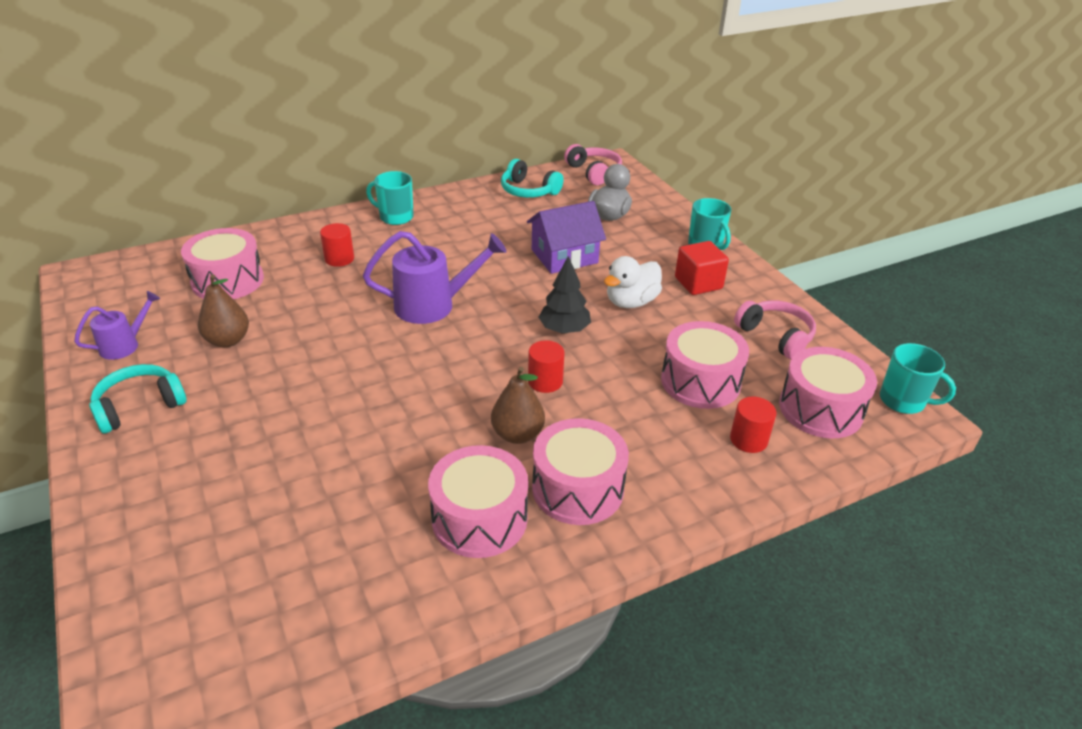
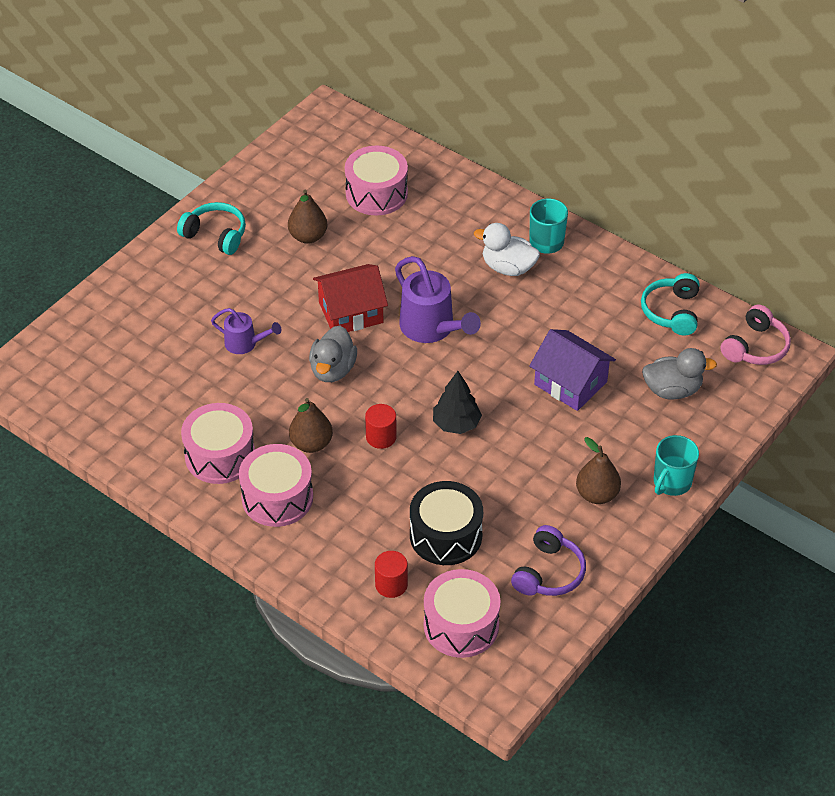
camera: 65 degrees right, 10 degrees up
purple watering can [74,291,160,360] -> purple watering can moved to [211,308,281,354]
red cylinder [320,223,354,267] -> none
white duck [604,256,662,308] -> white duck moved to [474,223,540,276]
pink drum [661,321,749,409] -> black drum [410,481,483,565]
red cube [675,241,729,295] -> brown pear [576,437,621,504]
pink headphones [734,300,816,359] -> purple headphones [511,525,586,596]
turquoise mug [880,343,956,414] -> none
none -> grey duck [309,326,357,382]
none -> red house [313,264,388,332]

